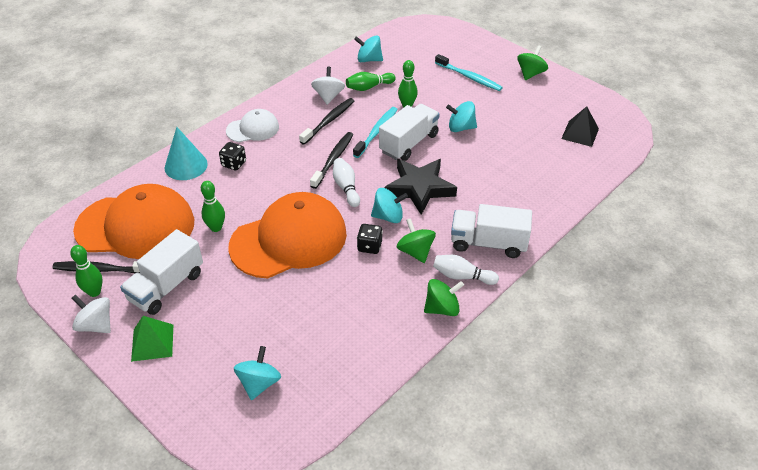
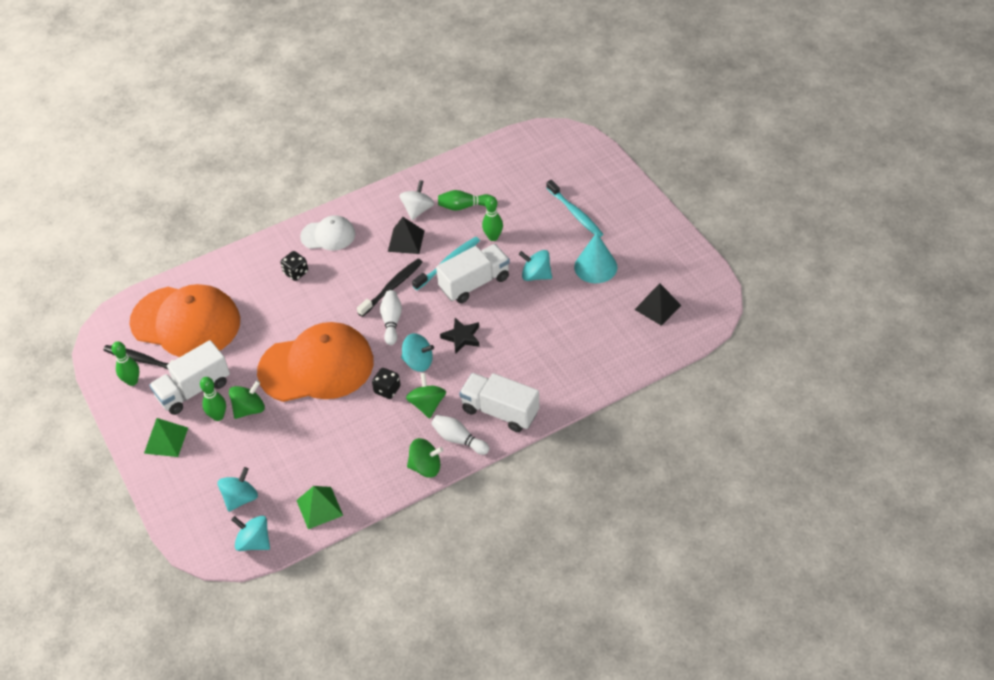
camera: 20 degrees right, 5 degrees up
white spinning top [72,294,111,333] -> none
turquoise cone [165,127,208,180] -> turquoise cone moved to [574,232,617,283]
green bowling pin [201,181,225,232] -> green bowling pin moved to [200,377,226,421]
black toothbrush [299,98,354,145] -> black pyramid [388,217,425,254]
turquoise spinning top [354,35,383,62] -> turquoise spinning top moved to [231,516,270,551]
black star [384,159,457,215] -> black star [440,318,480,354], size x0.56
green spinning top [517,45,548,80] -> green spinning top moved to [229,380,265,419]
none -> green pyramid [296,486,343,529]

